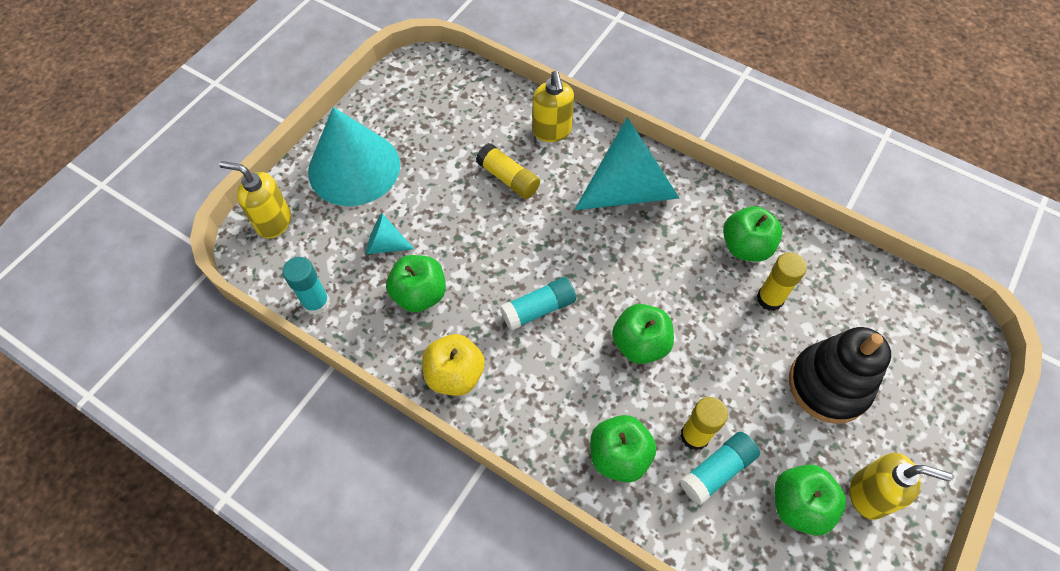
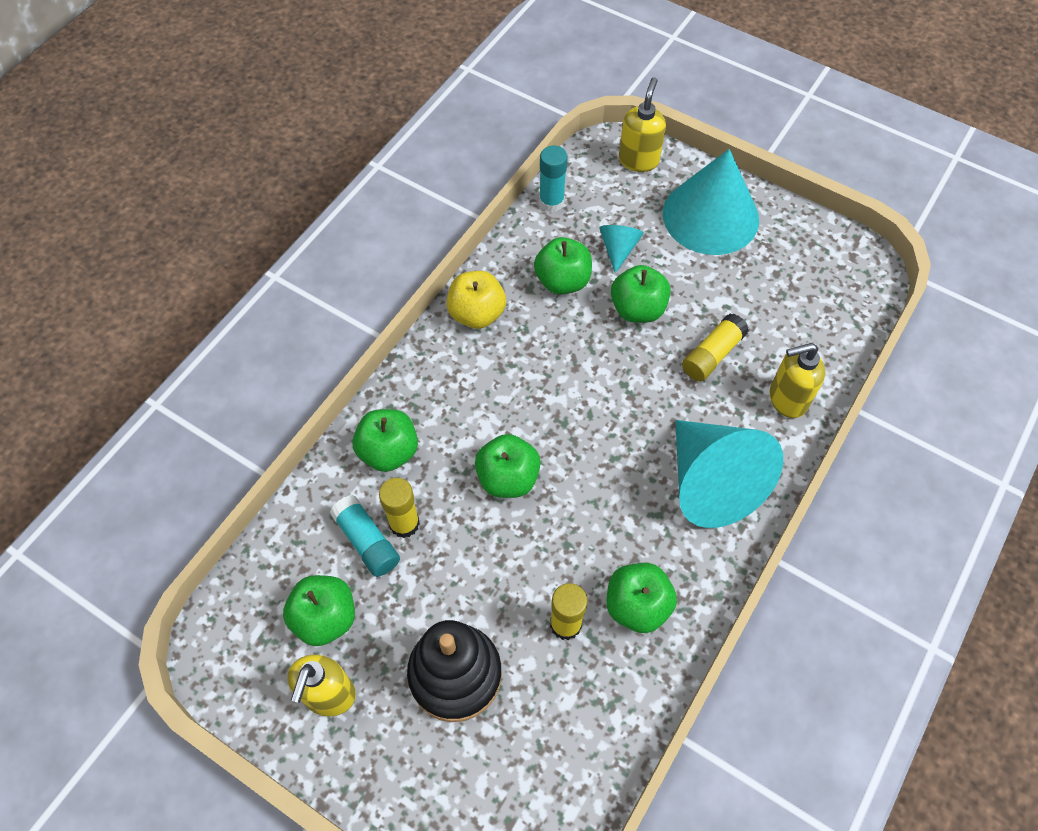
camera: 90 degrees right, 0 degrees up
turquoise glue stick [500,277,576,331] -> none
none -> green apple [611,265,671,323]

